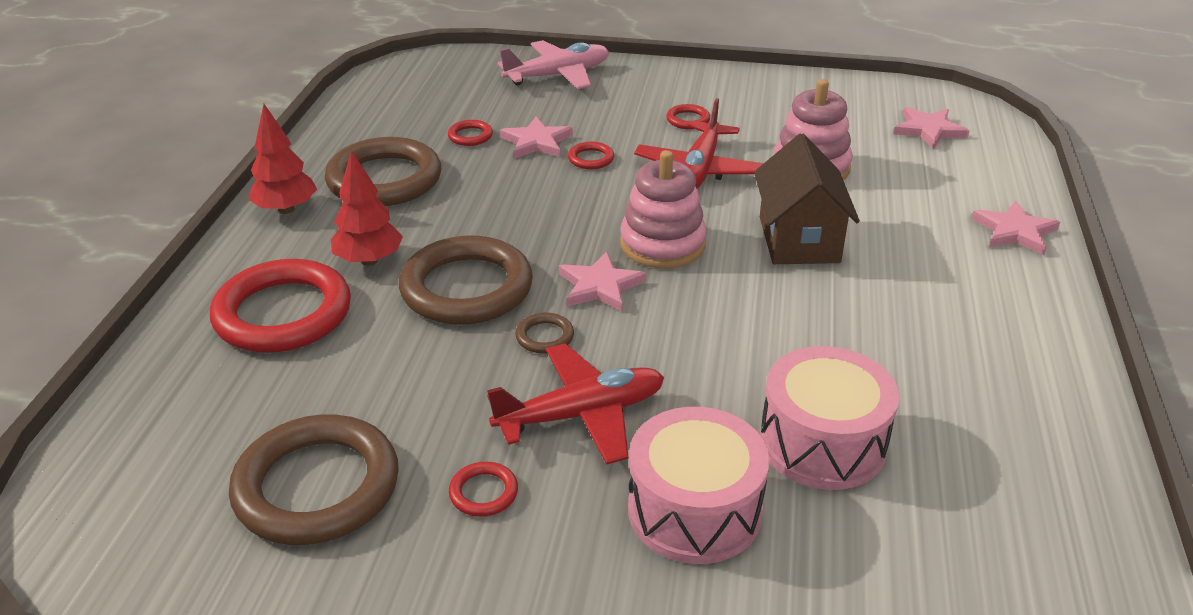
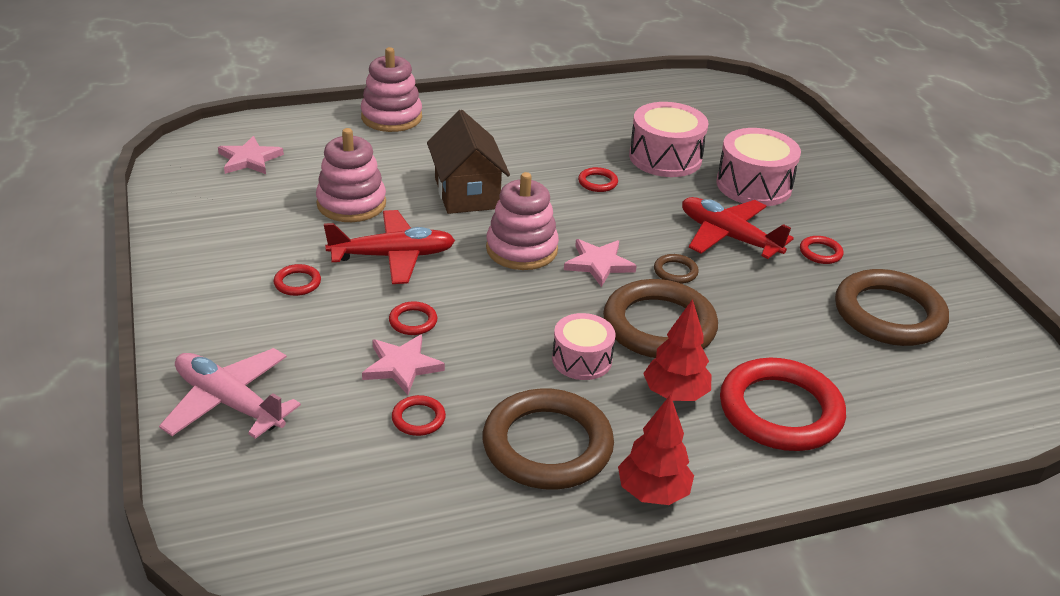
camera: 120 degrees left, 0 degrees up
brown house [754,134,860,264] -> brown house turned 75 degrees counterclockwise [427,110,510,214]
pink star [972,201,1060,255] -> pink stacking toy [361,47,422,132]
none -> pink drum [552,313,616,380]
none -> red ring [578,167,618,192]

